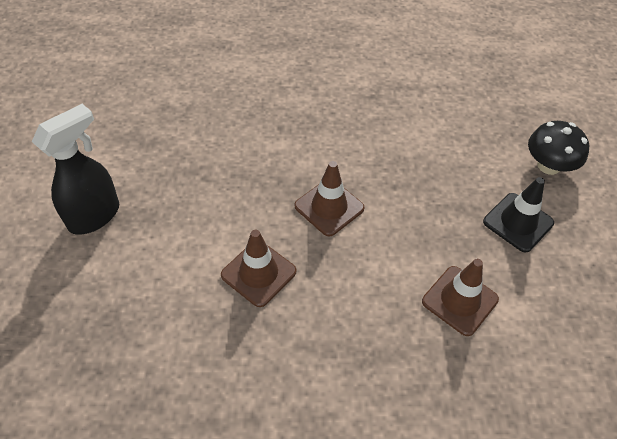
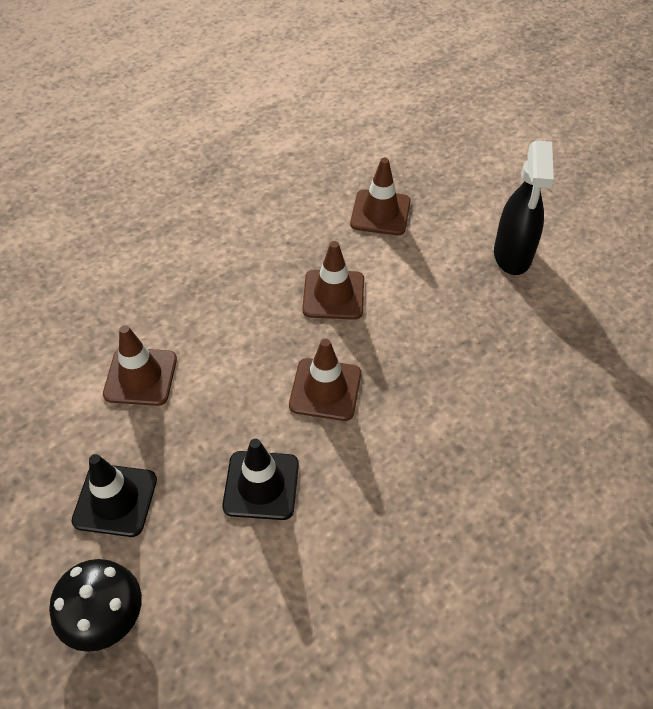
camera: 145 degrees right, 0 degrees up
none -> black traffic cone [222,439,299,520]
none -> brown traffic cone [350,158,411,235]

